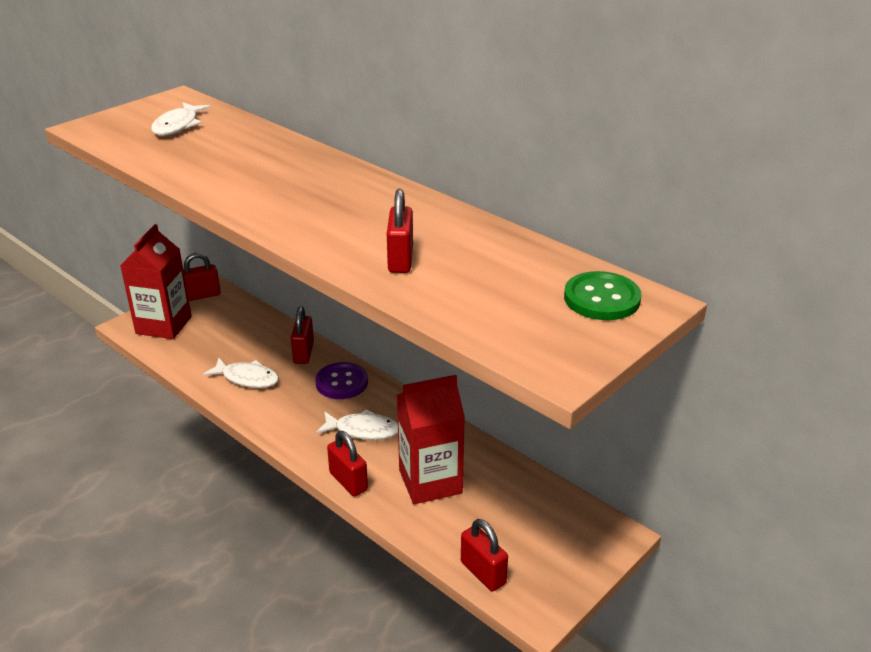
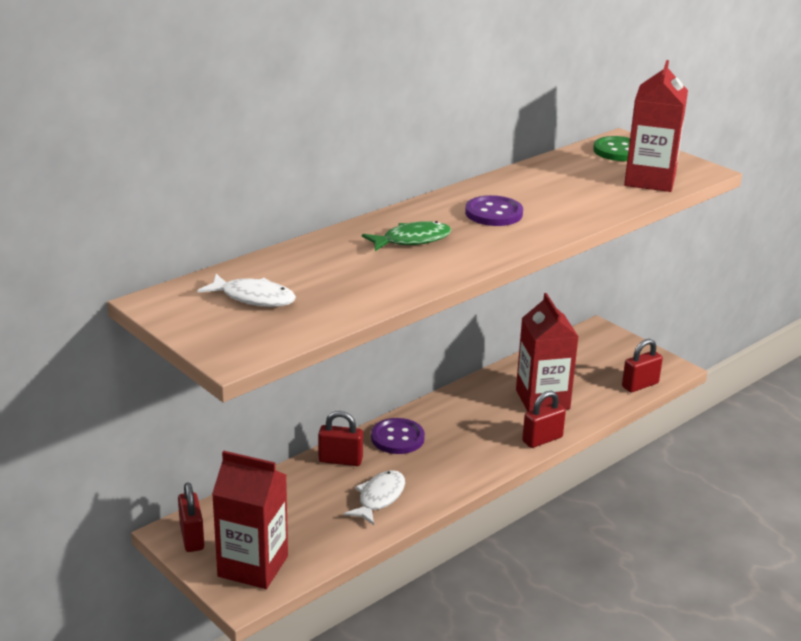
camera: 85 degrees left, 5 degrees down
white fish [316,409,398,440] -> none
red padlock [387,189,413,273] -> none
none -> green fish [362,221,451,251]
none -> purple button [465,195,523,226]
none -> red carton [624,60,688,192]

